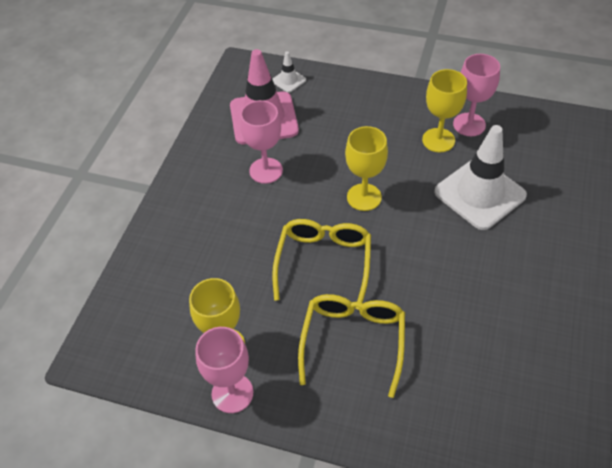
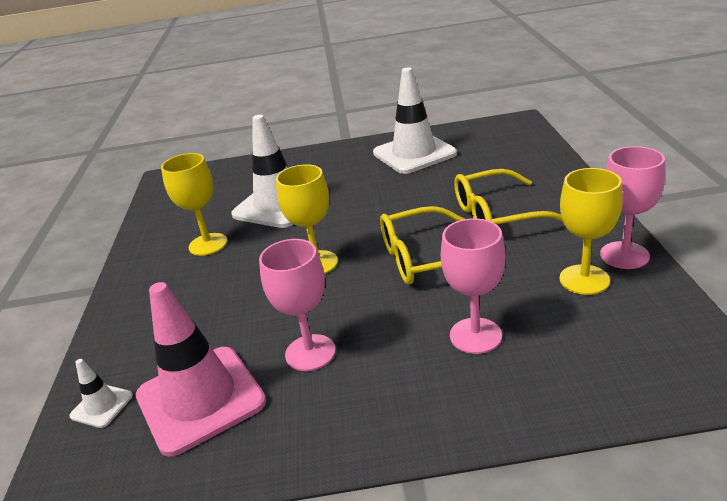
camera: 110 degrees left, 20 degrees down
pink goblet [453,54,500,136] -> pink goblet moved to [441,218,505,354]
none -> white traffic cone [373,67,457,174]

